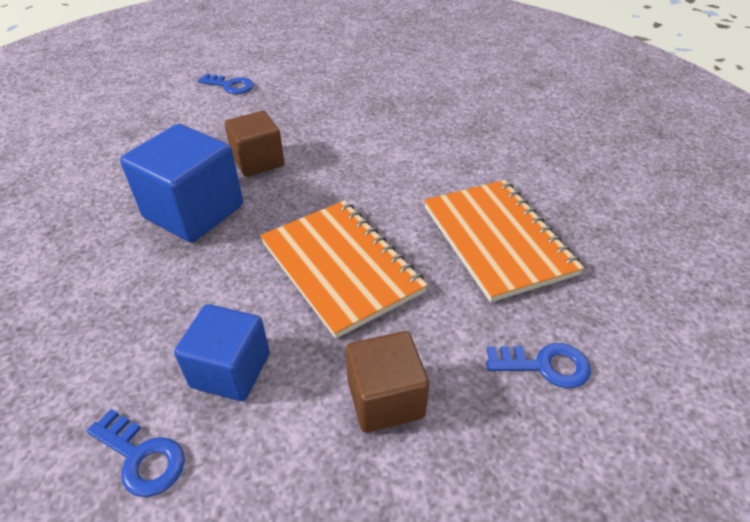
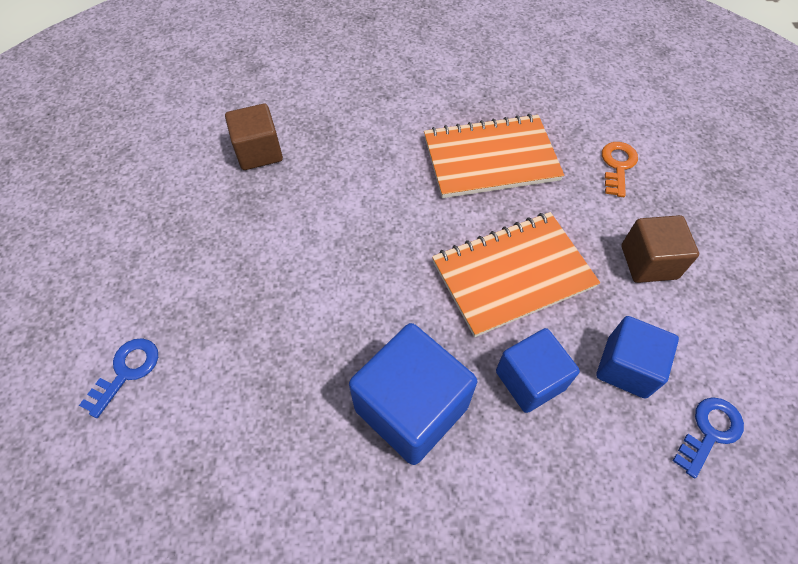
camera: 80 degrees left, 15 degrees up
brown cube [224,111,284,177] -> brown cube moved to [225,104,283,170]
blue key [486,343,591,388] -> orange key [602,142,638,197]
none -> blue cube [496,328,580,413]

